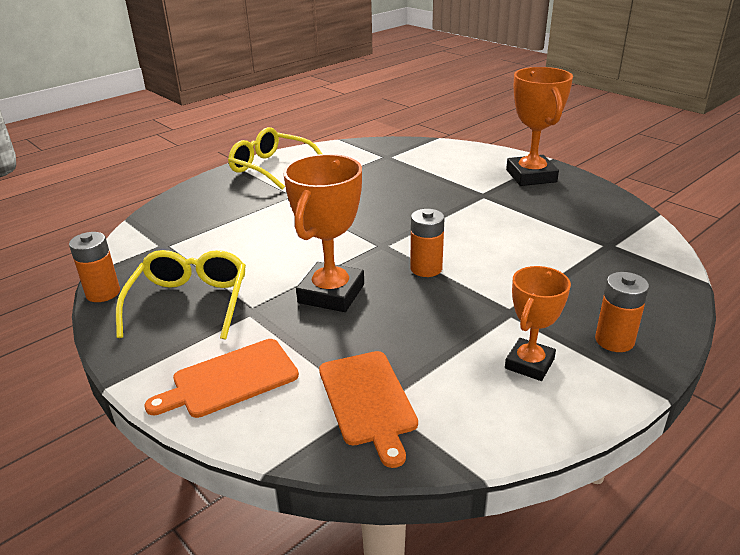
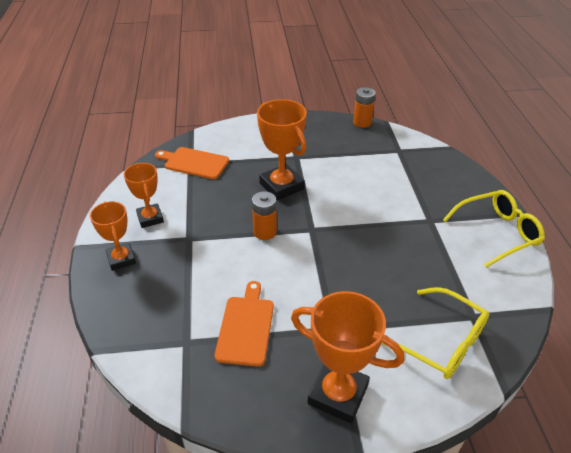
camera: 125 degrees right, 10 degrees up
yellow glasses [116,250,246,340] -> yellow glasses moved to [381,287,489,379]
orange cutting board [144,339,299,418] -> orange cutting board moved to [214,281,274,366]
orange battery [595,272,649,352] -> orange trophy [90,201,136,271]

